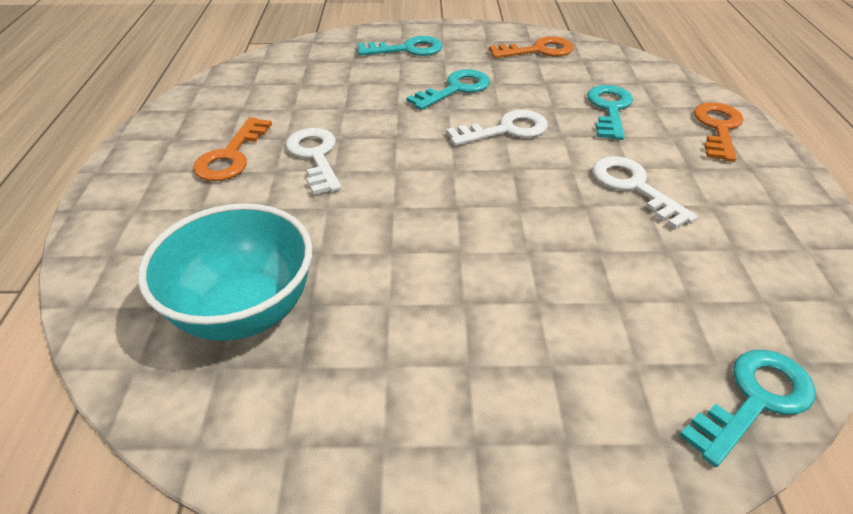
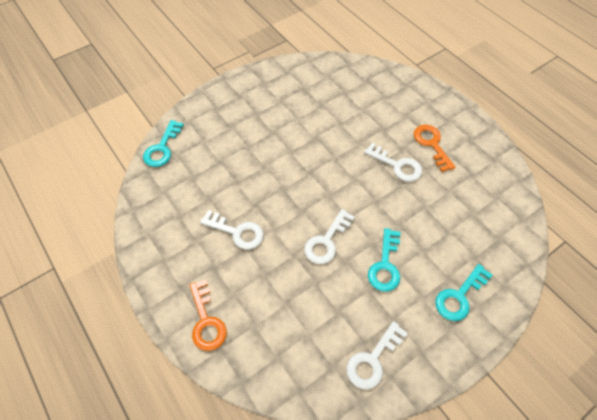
camera: 145 degrees right, 15 degrees up
turquoise bowl [138,203,312,341] -> none
orange key [489,36,574,58] -> white key [347,321,408,390]
turquoise key [587,85,633,140] -> none

